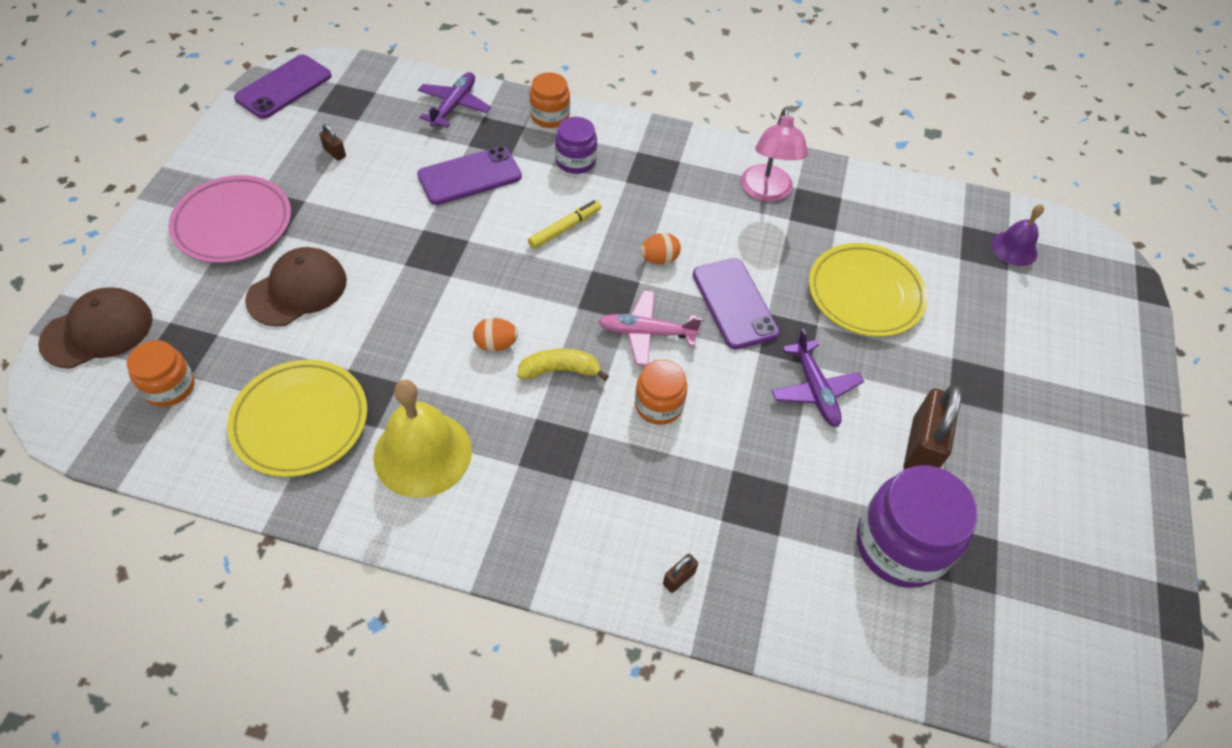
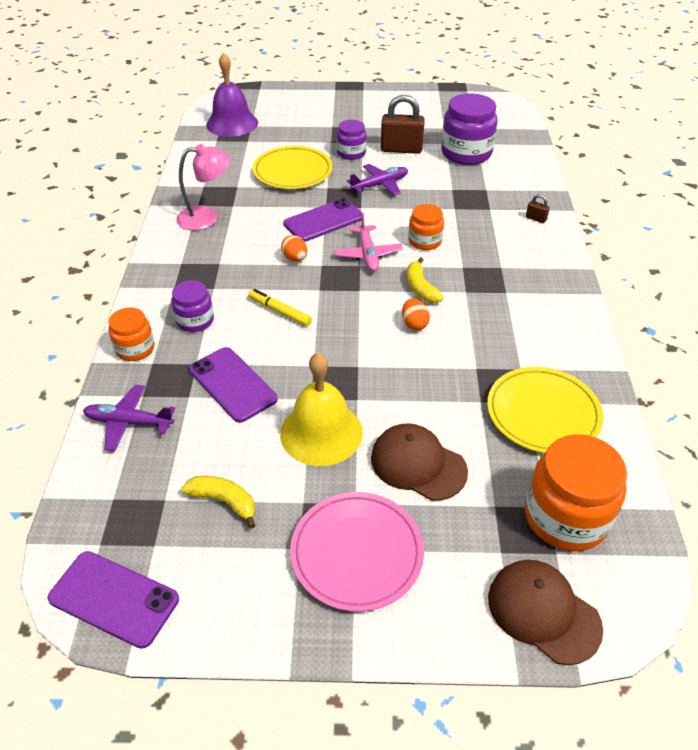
camera: 100 degrees left, 10 degrees down
orange jar [126,340,195,407] -> orange jar [525,434,627,551], size x1.75
brown padlock [319,124,346,161] -> yellow banana [182,476,256,529]
yellow bell [373,380,472,498] -> yellow bell moved to [280,353,363,466]
purple bell [992,204,1044,266] -> purple bell [206,52,258,137], size x1.75
none -> purple jar [337,120,367,160]

